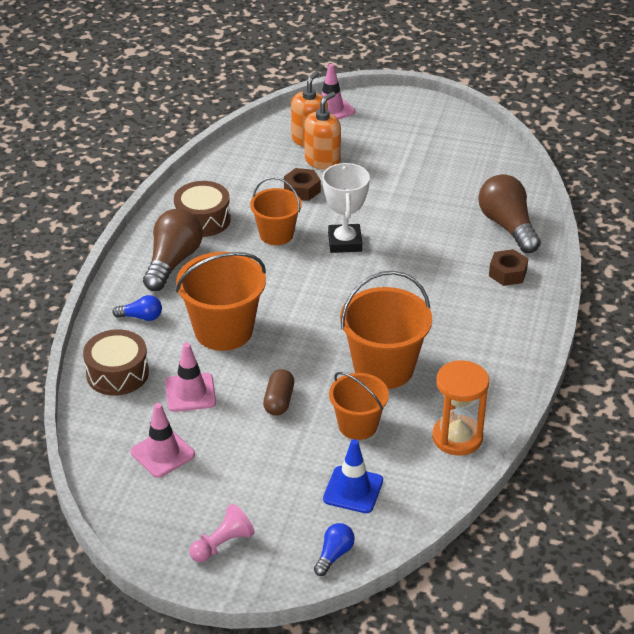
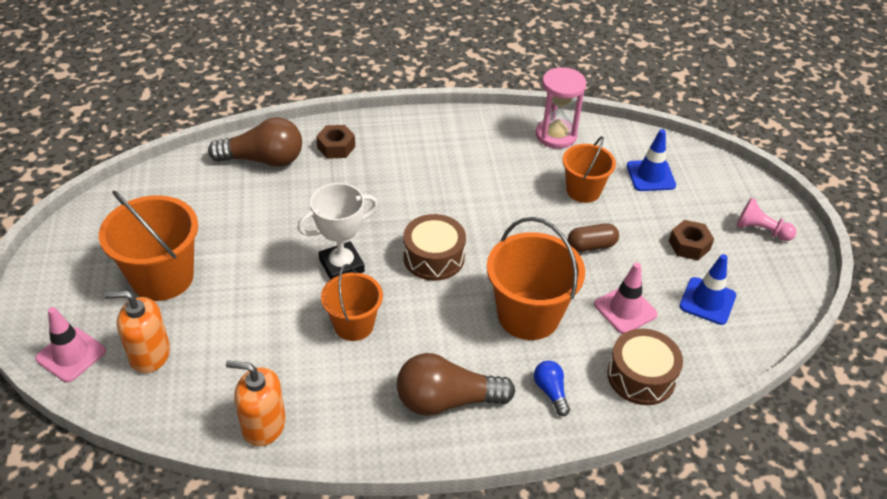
camera: 115 degrees left, 5 degrees up
pink traffic cone [131,403,195,478] -> blue traffic cone [679,254,736,325]
brown drum [174,181,231,237] -> brown drum moved to [403,214,466,281]
brown nut [284,168,321,201] -> brown nut moved to [669,220,714,260]
orange soap dispenser [304,92,341,170] -> orange soap dispenser moved to [226,360,286,447]
blue light bulb [314,523,355,576] -> none
orange bucket [340,271,432,389] -> orange bucket moved to [99,191,198,301]
orange hourglass [432,360,489,456] -> pink hourglass [535,67,586,149]
brown light bulb [478,174,541,253] -> brown light bulb turned 135 degrees counterclockwise [208,117,302,167]

